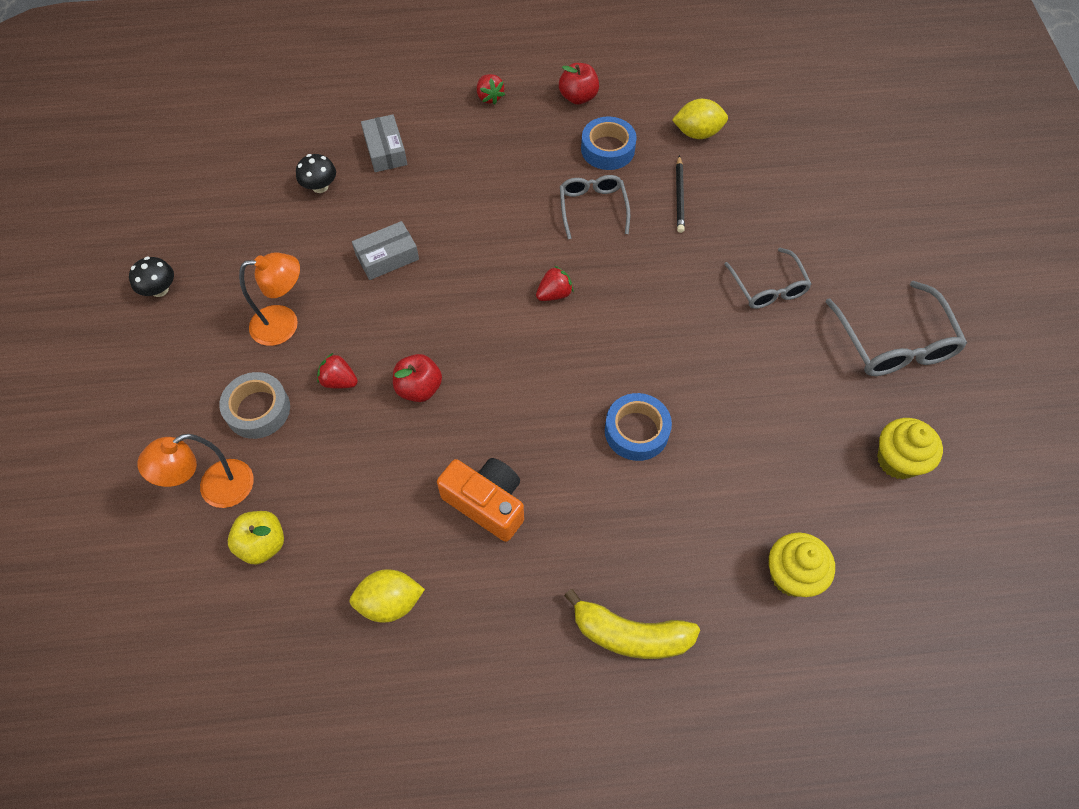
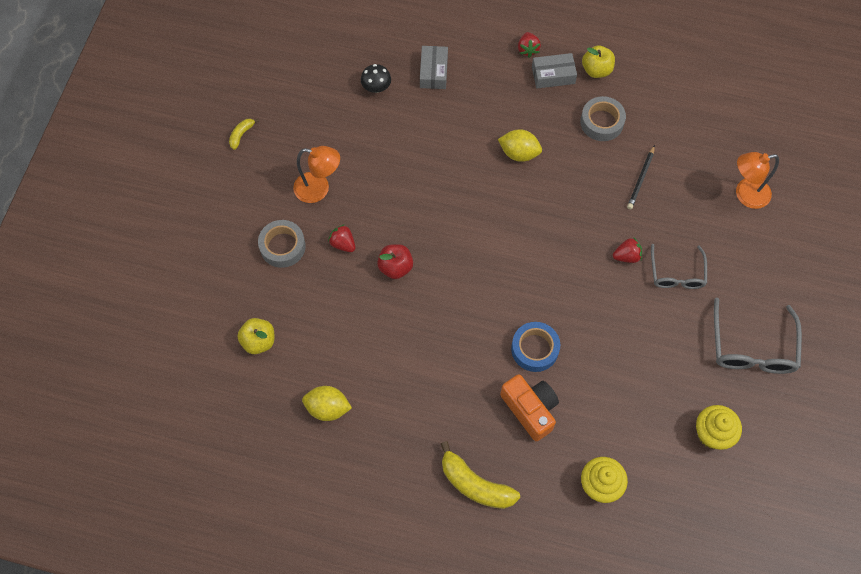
camera: 20 degrees right, 5 degrees up
black mushroom [129,257,174,297] -> yellow banana [229,118,259,150]
orange lamp [138,434,254,508] -> orange lamp moved to [736,152,779,209]
grey box [352,221,419,280] -> grey box moved to [532,53,577,89]
orange camera [437,458,524,542] -> orange camera moved to [500,374,559,441]
red strawberry [536,266,573,301] -> red strawberry moved to [613,238,642,263]
red apple [559,63,599,105] -> yellow apple [582,45,615,78]
grey glasses [560,175,630,239] -> none
blue tape [581,117,637,170] -> grey tape [580,96,626,141]
yellow lemon [672,99,728,139] -> yellow lemon moved to [498,129,542,162]

